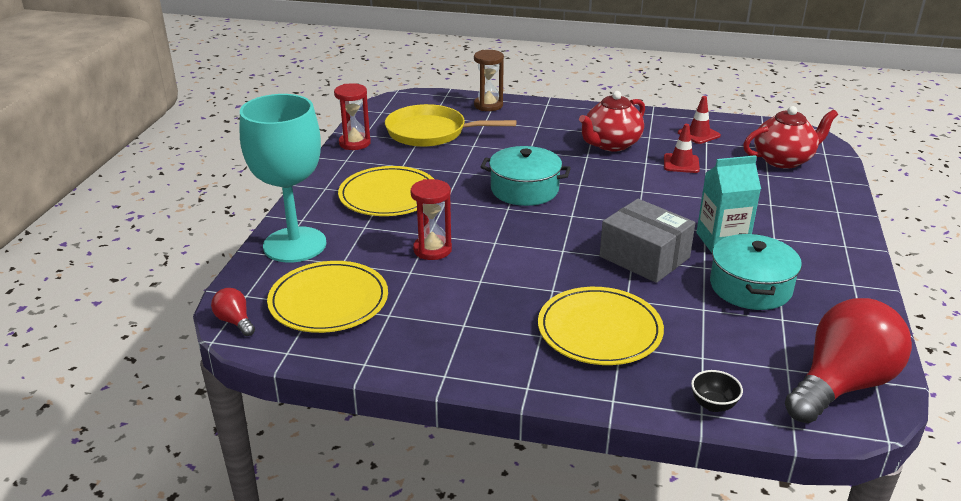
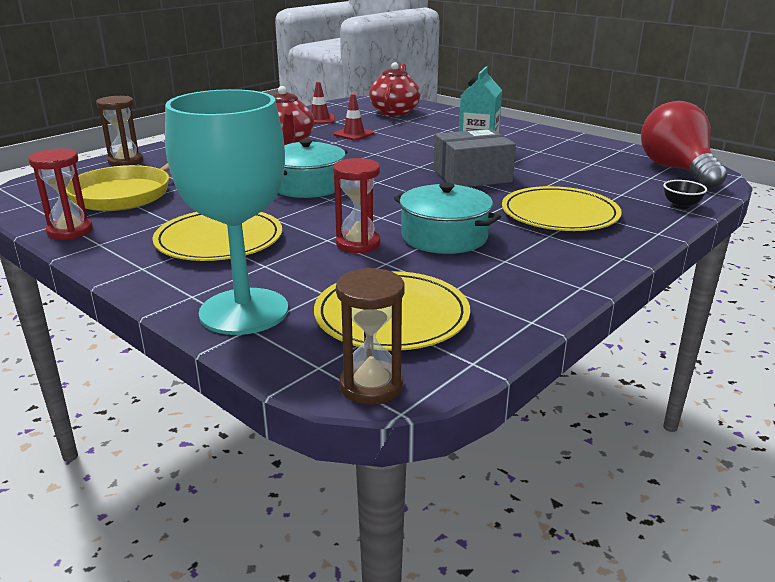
camera: 60 degrees left, 5 degrees down
red light bulb [211,288,255,336] -> brown hourglass [336,267,404,405]
turquoise pot [710,233,802,310] -> turquoise pot moved to [394,182,501,254]

